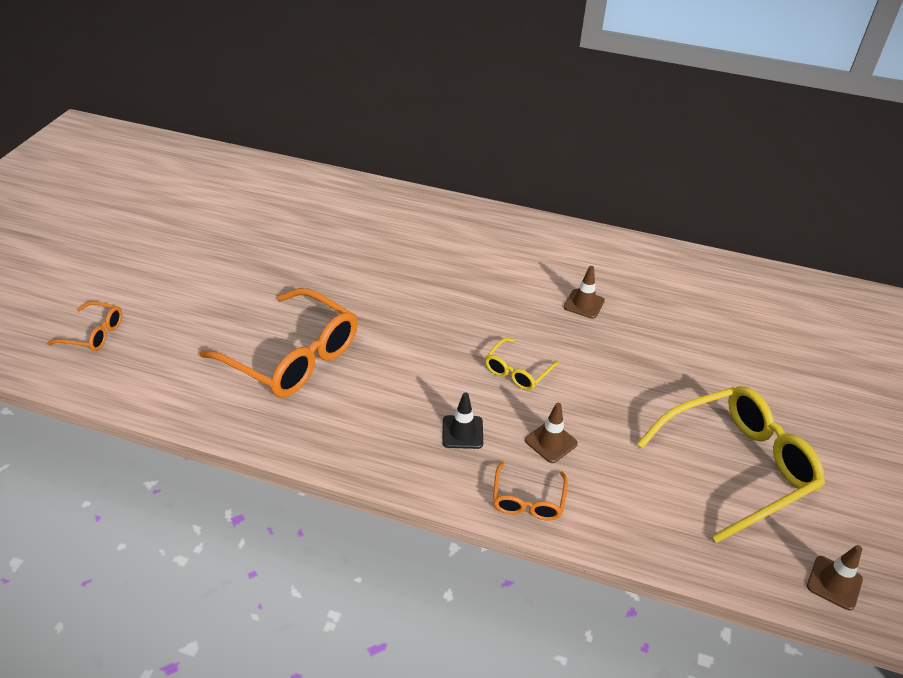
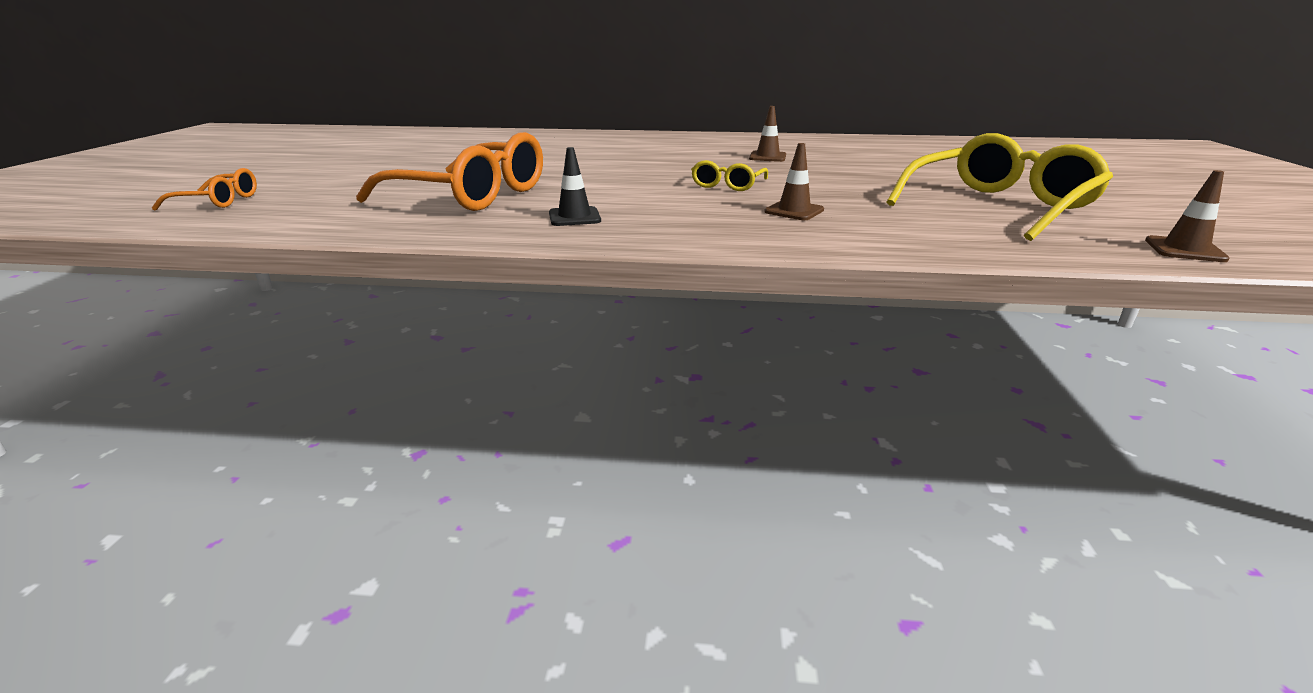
camera: 10 degrees left, 15 degrees down
black traffic cone [442,393,483,449] -> black traffic cone moved to [549,147,601,226]
orange glasses [493,462,568,521] -> none

